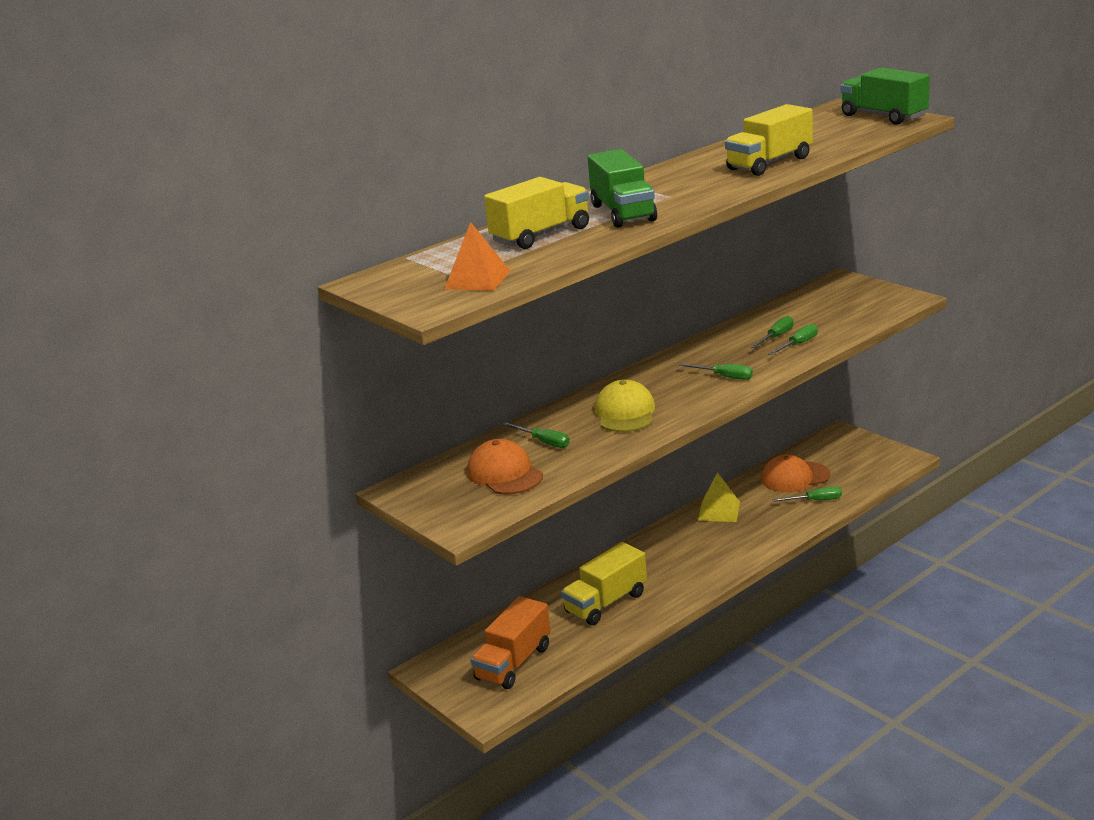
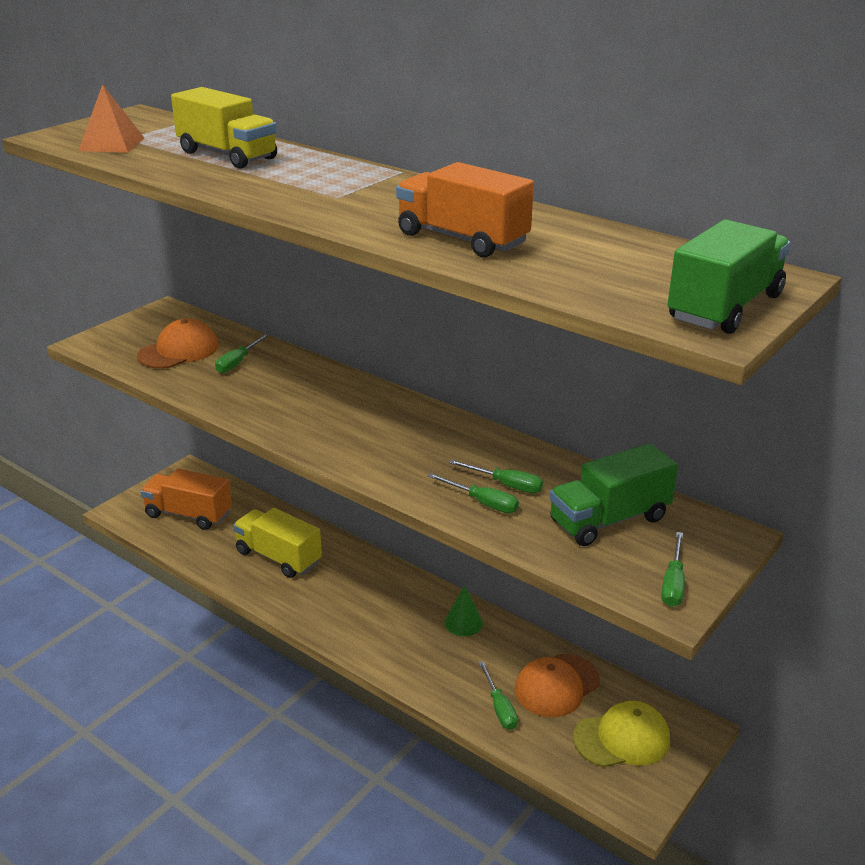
camera: 75 degrees right, 5 degrees up
green truck [588,149,657,228] -> green truck moved to [549,443,678,546]
yellow cap [595,379,655,432] -> yellow cap moved to [573,701,670,767]
green screwdriver [679,363,753,380] -> green screwdriver moved to [661,532,685,607]
yellow pyramid [698,472,740,522] -> green cone [444,585,483,636]
yellow truck [725,104,813,176] -> orange truck [396,162,534,257]
orange cap [761,455,830,492] -> orange cap turned 105 degrees counterclockwise [515,654,600,717]

